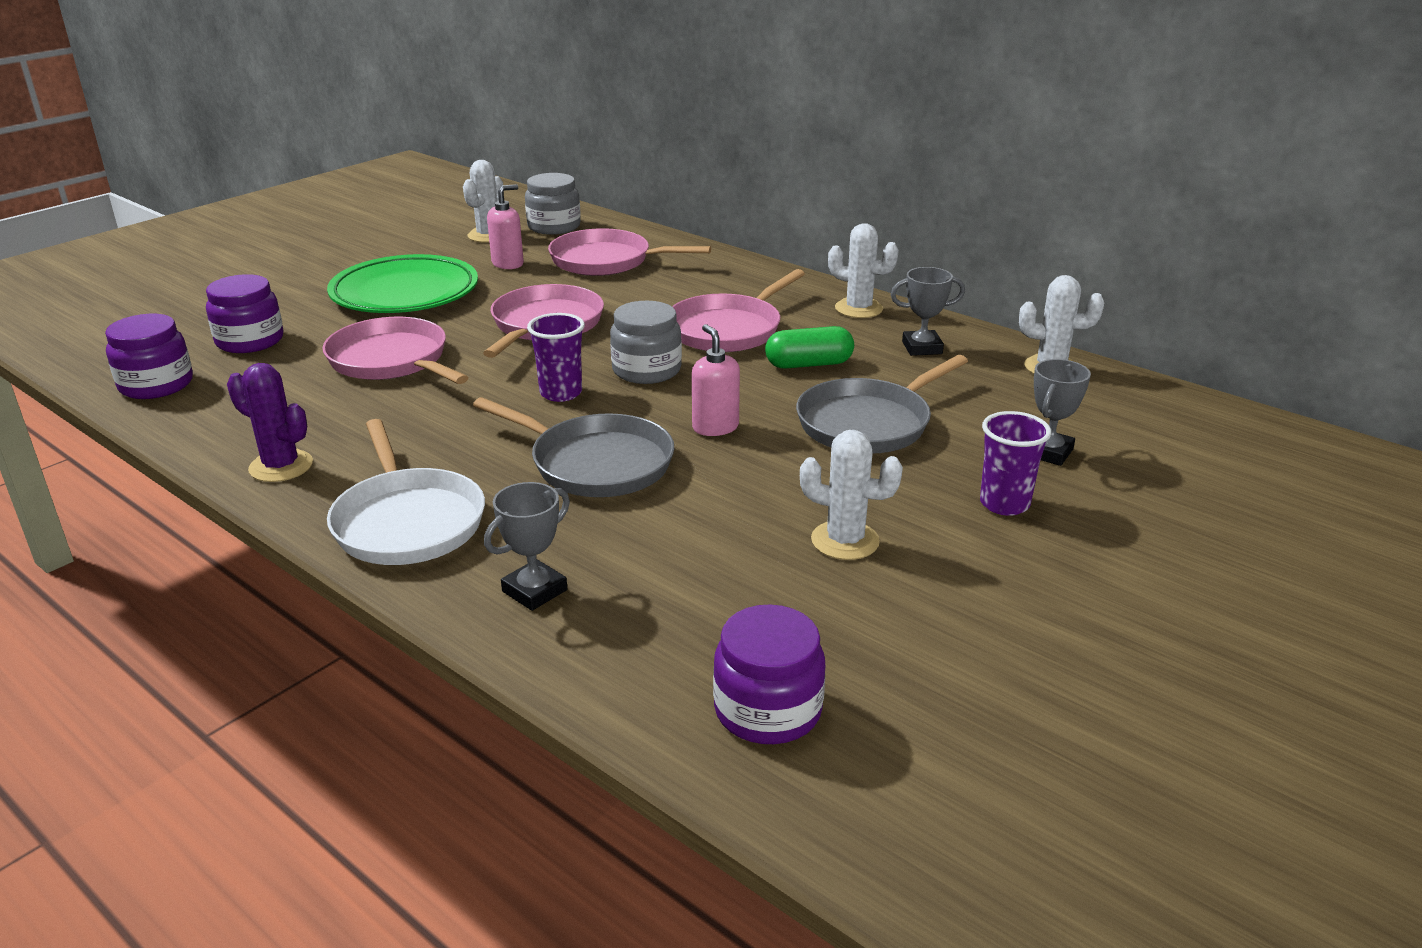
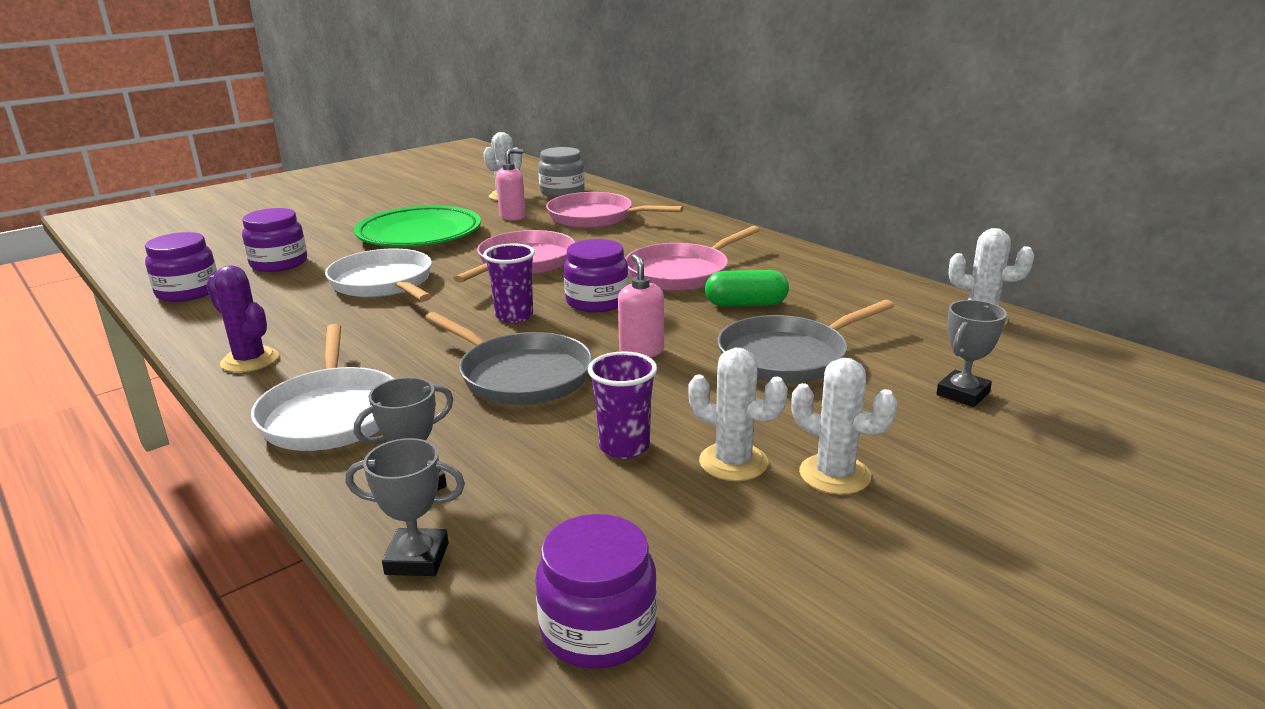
camera: 10 degrees right, 5 degrees down
pink pan [322,317,469,384] -> white pan [325,248,432,302]
grey jar [610,301,682,384] -> purple jar [564,239,629,312]
white cactus [828,223,899,318] -> white cactus moved to [791,358,897,495]
grey trophy [891,267,965,356] -> grey trophy moved to [346,438,465,576]
purple cup [980,411,1051,516] -> purple cup moved to [588,351,657,459]

